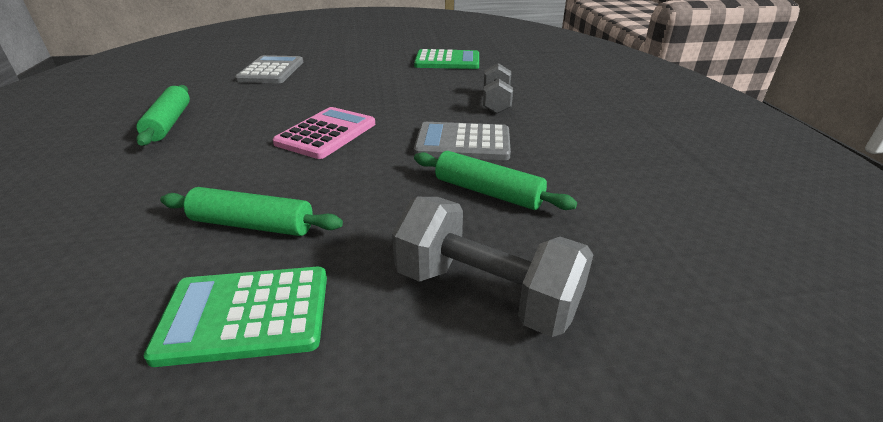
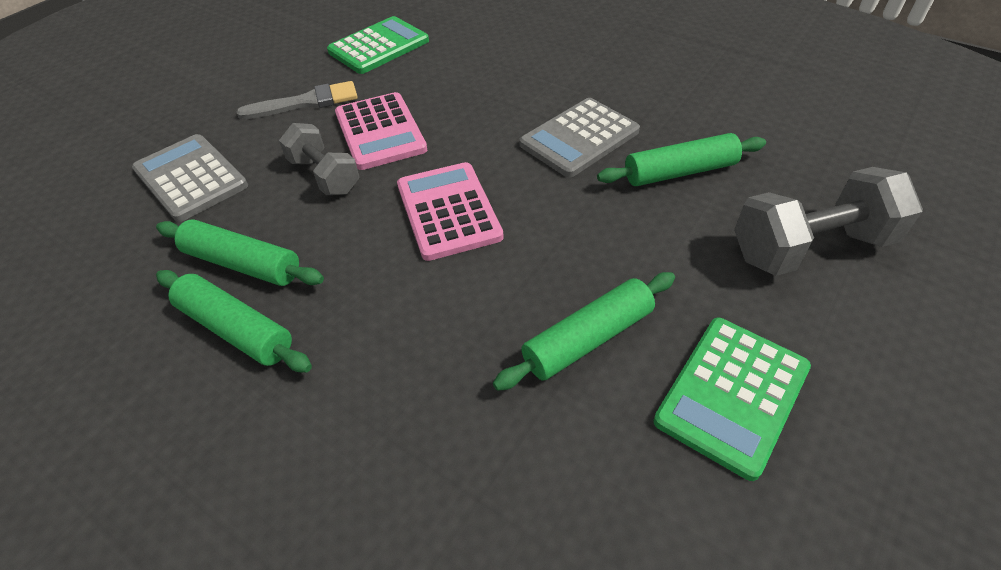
camera: 45 degrees left, 15 degrees up
grey dumbbell [483,63,513,114] -> grey dumbbell moved to [279,123,360,195]
none -> green rolling pin [156,219,324,286]
none -> grey brush [237,81,358,119]
none -> pink calculator [335,92,427,170]

